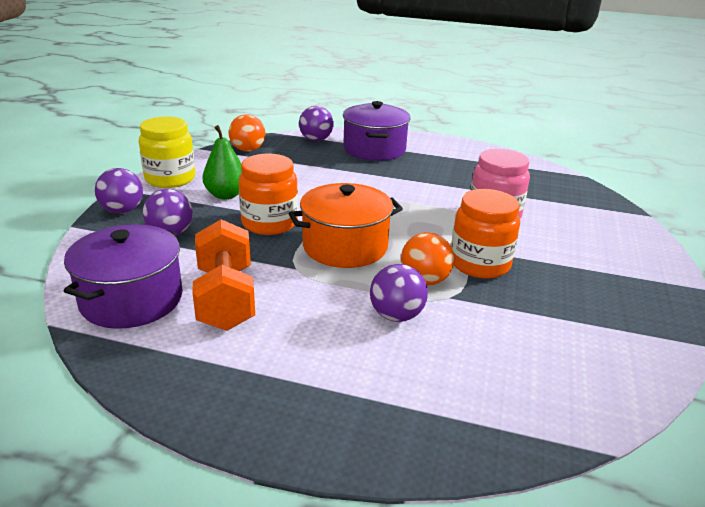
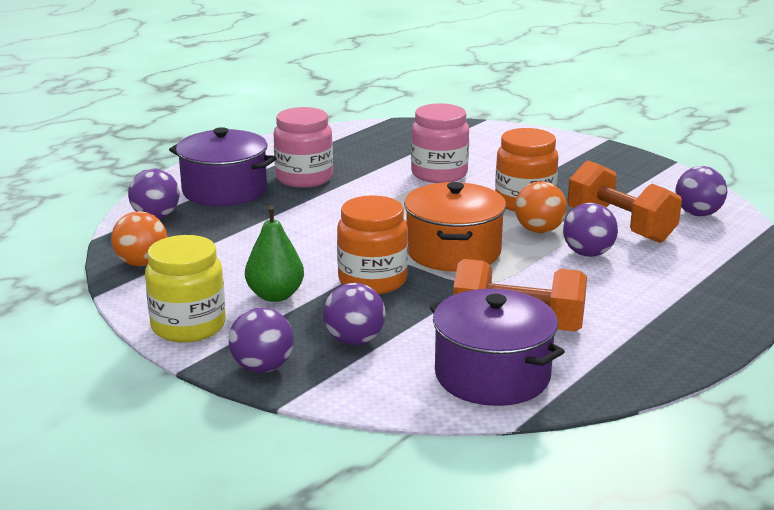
camera: 65 degrees left, 5 degrees down
none -> pink jar [274,107,333,188]
none -> orange dumbbell [567,160,682,243]
none -> purple ball [675,166,727,216]

